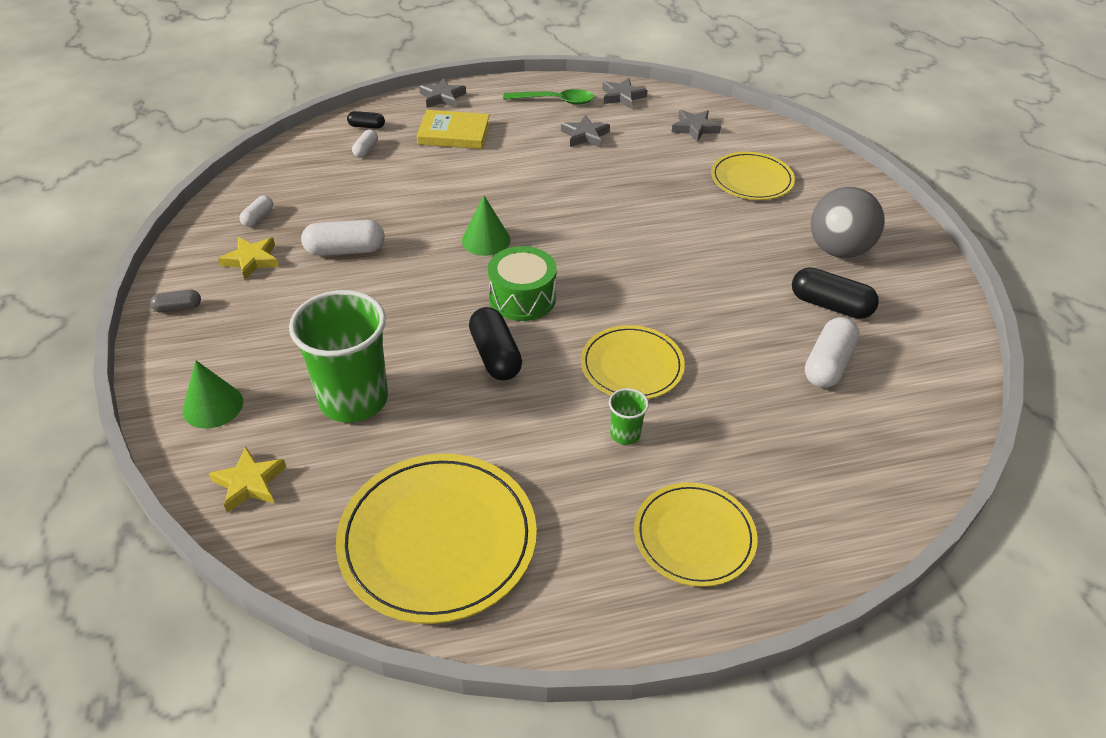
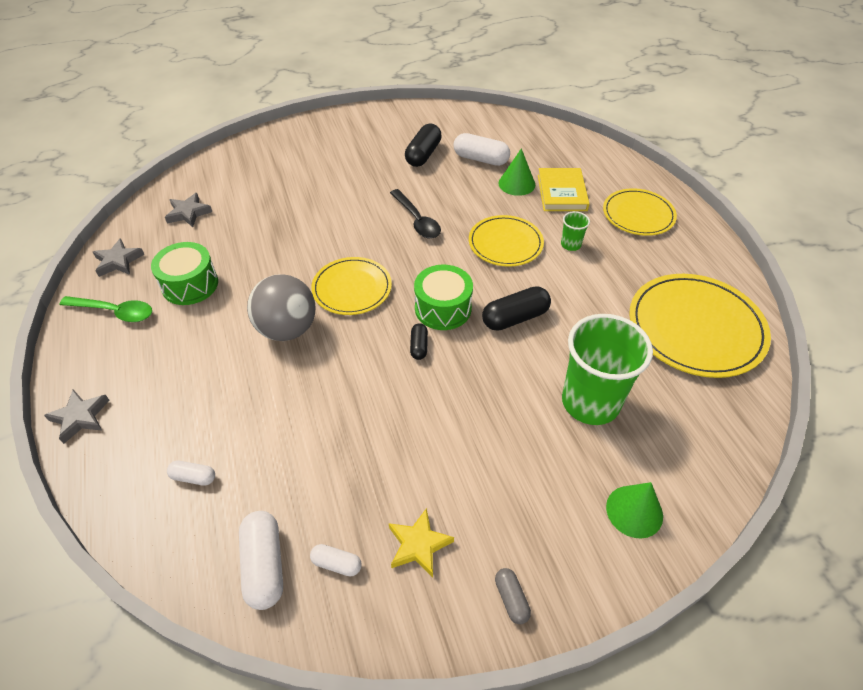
camera: 95 degrees left, 5 degrees up
yellow star [209,447,286,513] -> none
white capsule [301,220,385,256] -> white capsule moved to [239,511,283,610]
black capsule [347,111,385,129] -> black capsule moved to [410,323,428,360]
yellow book [417,110,490,149] -> yellow book moved to [538,168,589,211]
green cone [462,196,511,256] -> green cone moved to [499,148,535,196]
green spoon [503,89,594,105] -> green spoon turned 105 degrees clockwise [59,296,152,322]
grey star [561,115,610,148] -> green drum [151,242,218,305]
yellow plate [711,152,795,200] -> yellow plate moved to [311,257,392,315]
grey ball [811,187,885,258] -> grey ball moved to [247,274,316,341]
none -> black spoon [390,189,441,239]

